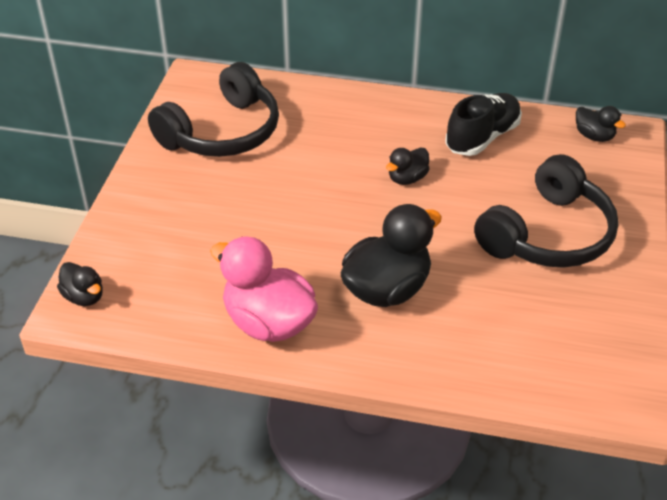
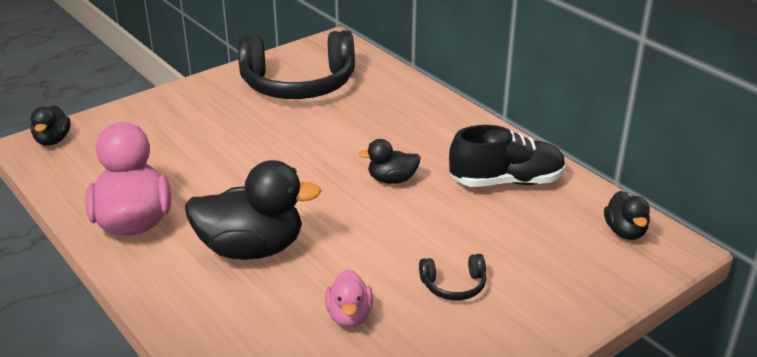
camera: 40 degrees right, 10 degrees down
black headphones [474,154,619,268] -> black headphones [419,254,486,300], size x0.41
none -> pink duck [325,269,373,327]

